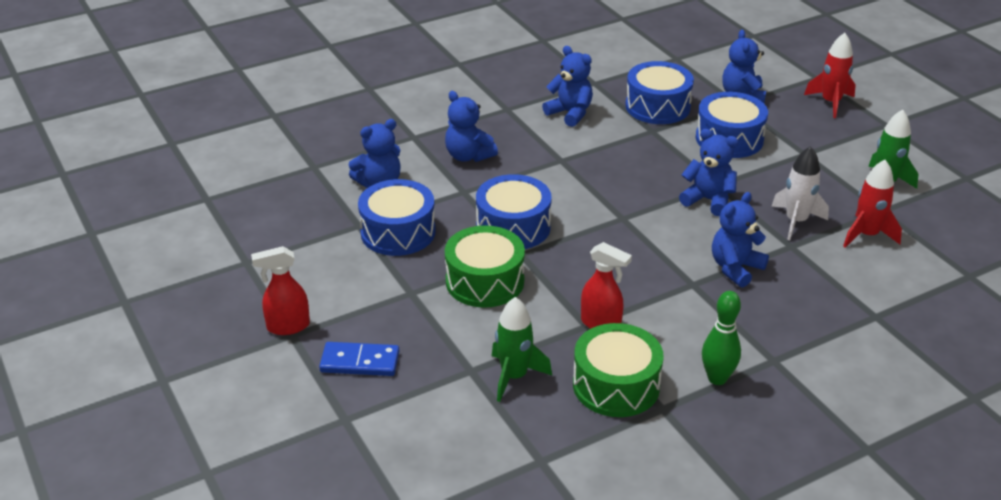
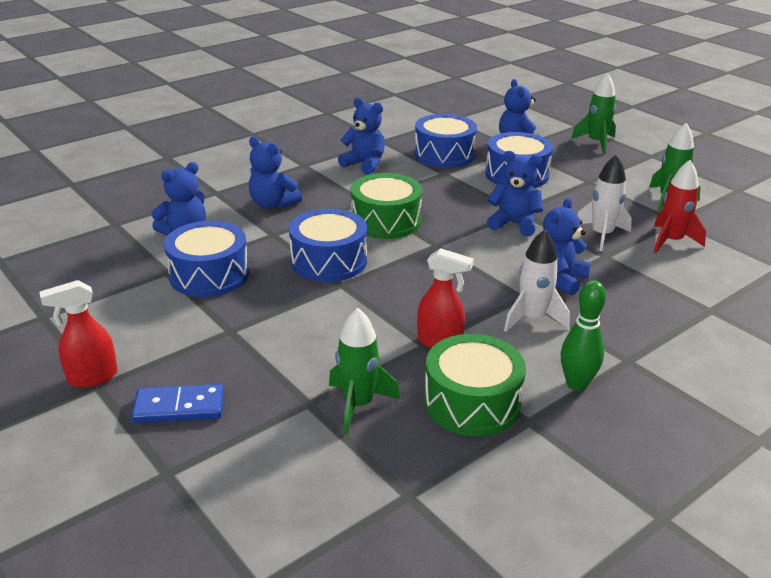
camera: 10 degrees left, 5 degrees down
green drum [445,225,525,308] -> green drum moved to [351,173,422,239]
red rocket [804,33,856,118] -> green rocket [571,73,616,154]
none -> white rocket [504,229,570,332]

